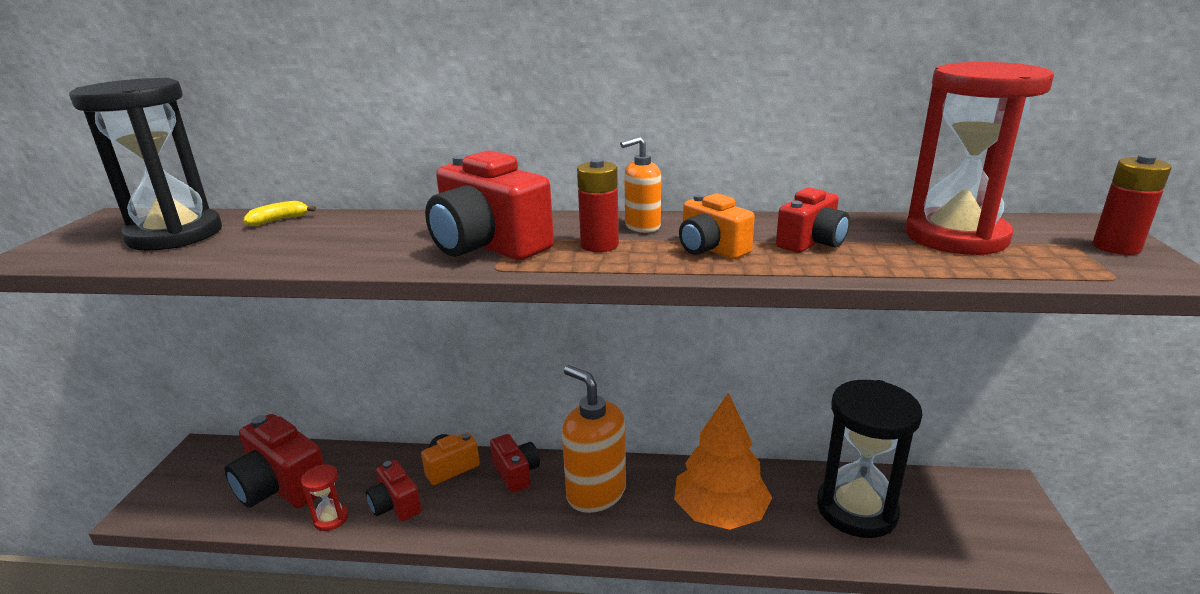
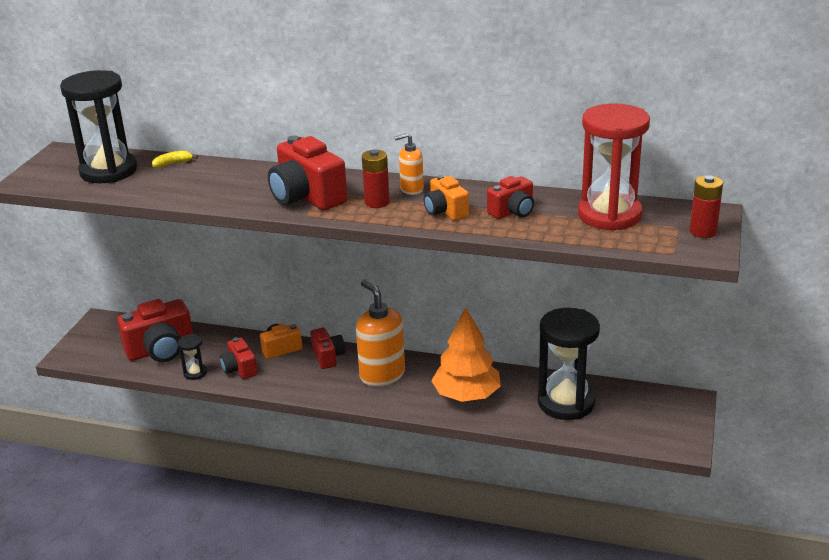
camera: 10 degrees right, 5 degrees up
red camera [225,414,324,508] -> red camera turned 75 degrees counterclockwise [117,299,193,362]
red hourglass [301,464,348,531] -> black hourglass [178,334,207,380]

